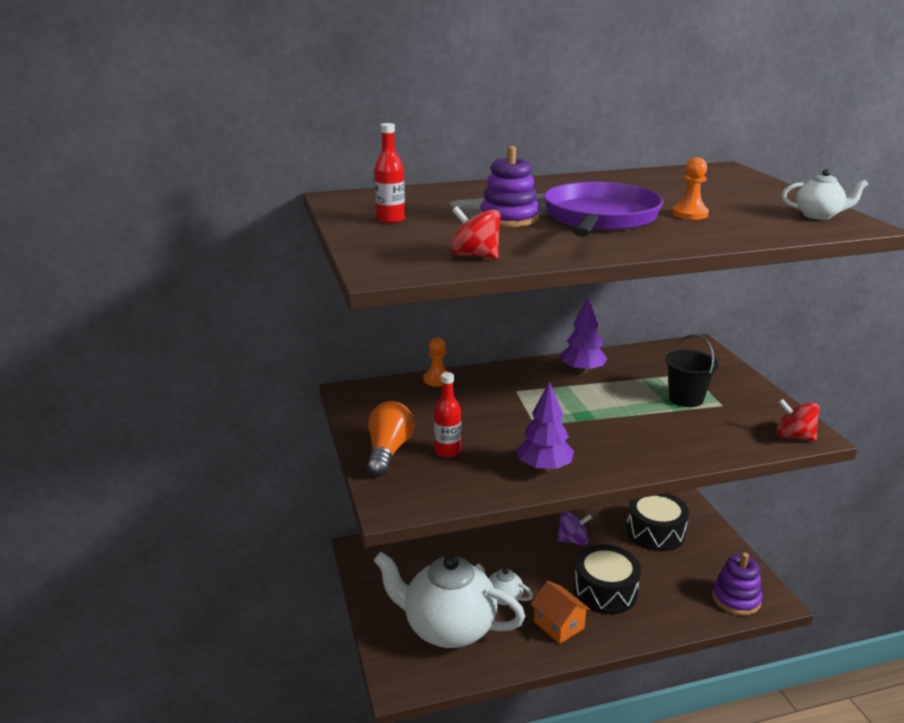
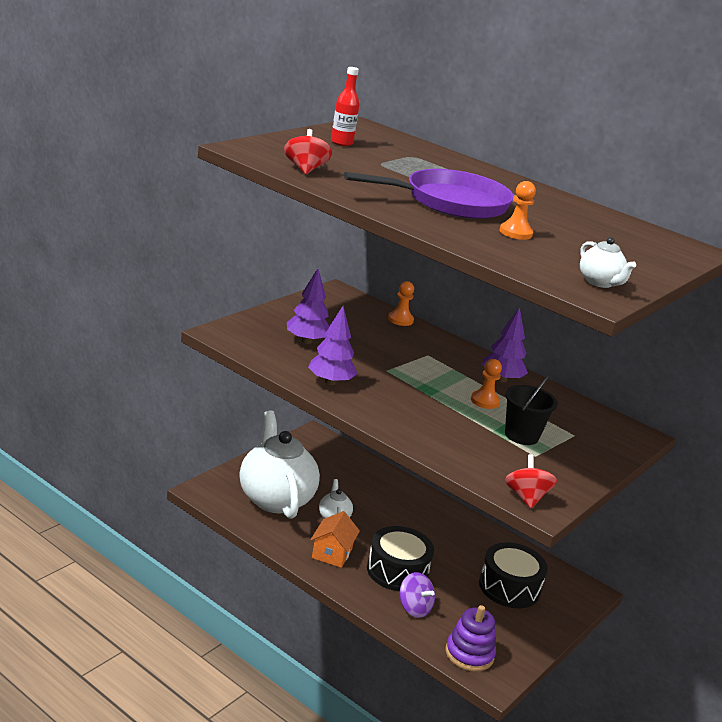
camera: 50 degrees right, 0 degrees up
orange light bulb [367,401,414,476] -> none
red bottle [434,372,461,457] -> purple tree [287,269,329,344]
purple stacking toy [481,146,539,227] -> none
purple spinning top [557,511,592,545] -> purple spinning top moved to [400,572,435,618]
none -> orange pawn [471,359,502,409]

